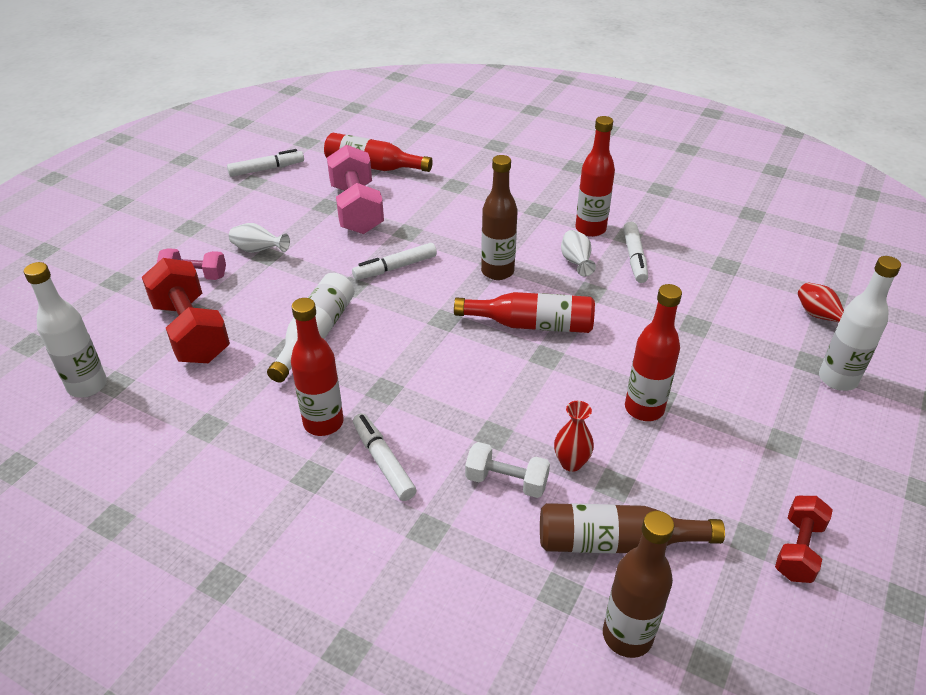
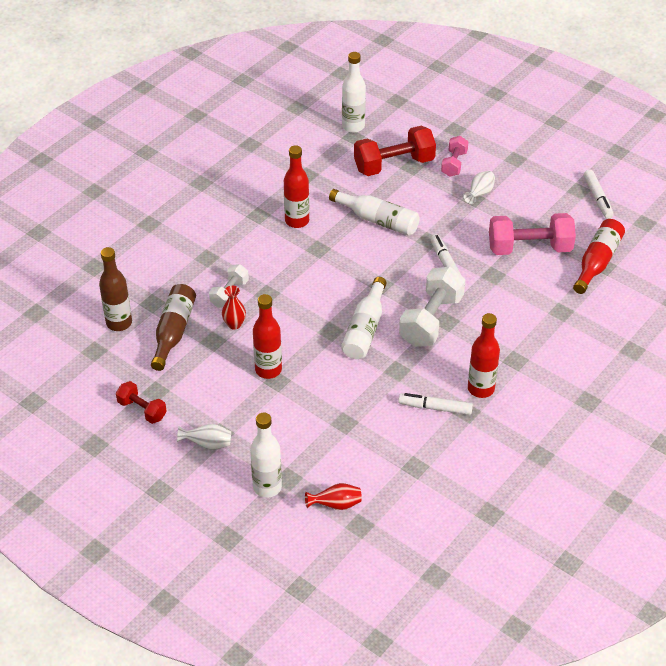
camera: 100 degrees right, 5 degrees up
white marker [353,413,416,501] -> none
red bottle [454,292,595,333] -> white bottle [341,277,387,359]
brown bottle [481,155,518,280] -> white dumbbell [399,267,465,347]
white vase [561,230,596,276] -> white vase moved to [177,424,231,450]

